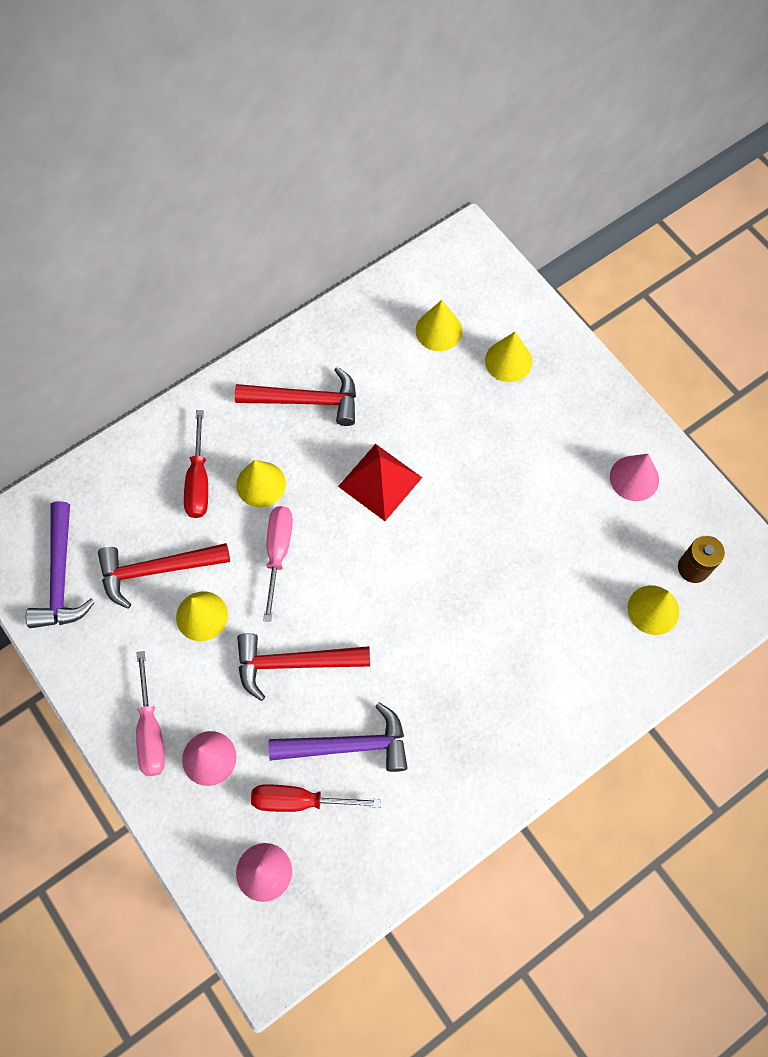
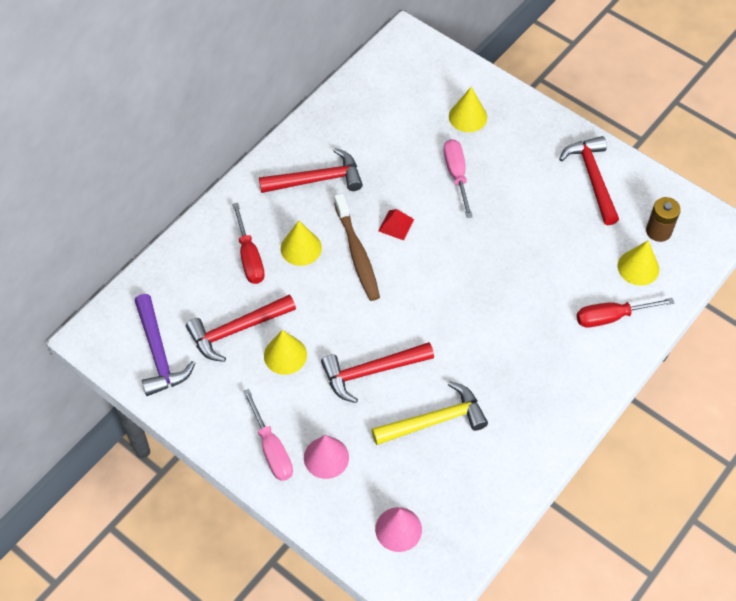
camera: 15 degrees left, 10 degrees down
red screwdriver [251,784,381,812] -> red screwdriver moved to [577,298,674,328]
pink screwdriver [263,506,293,622] -> pink screwdriver moved to [443,139,473,218]
purple hammer [268,702,408,772] -> yellow hammer [372,381,488,445]
red pyramid [338,444,422,521] -> red pyramid [379,209,414,240], size x0.56
yellow cone [416,300,462,351] -> none
pink cone [610,454,659,501] -> red hammer [559,136,619,225]
none -> brown toothbrush [334,193,380,301]

